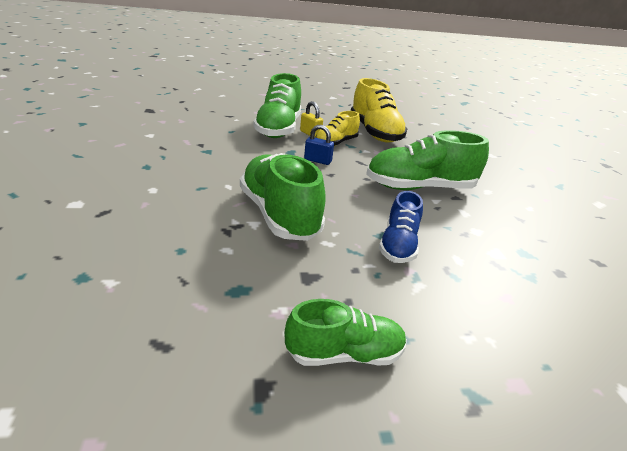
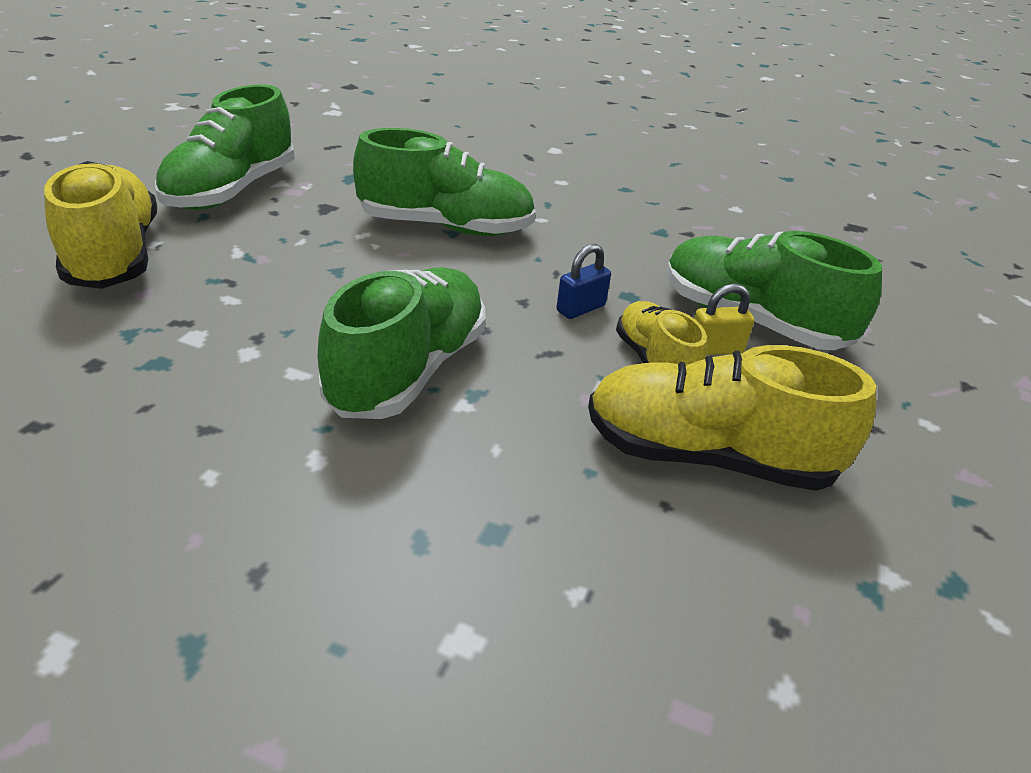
camera: 120 degrees right, 5 degrees up
green shoe [285,299,407,366] -> green shoe [155,85,294,210], size x1.68
blue shoe [379,191,423,263] -> none
none -> yellow shoe [44,161,157,289]

